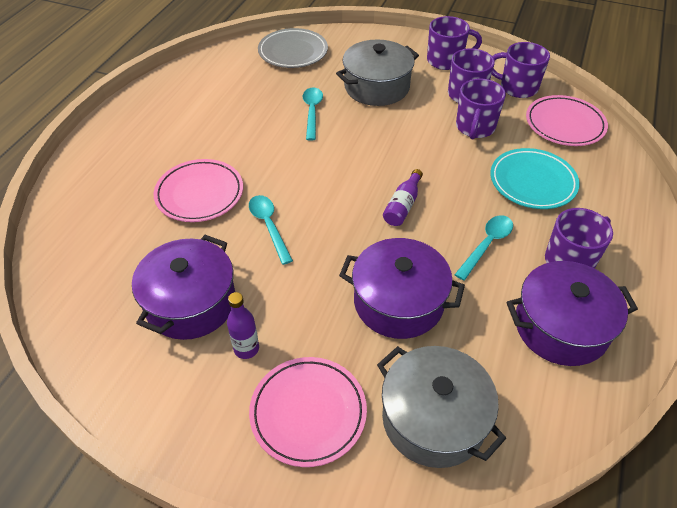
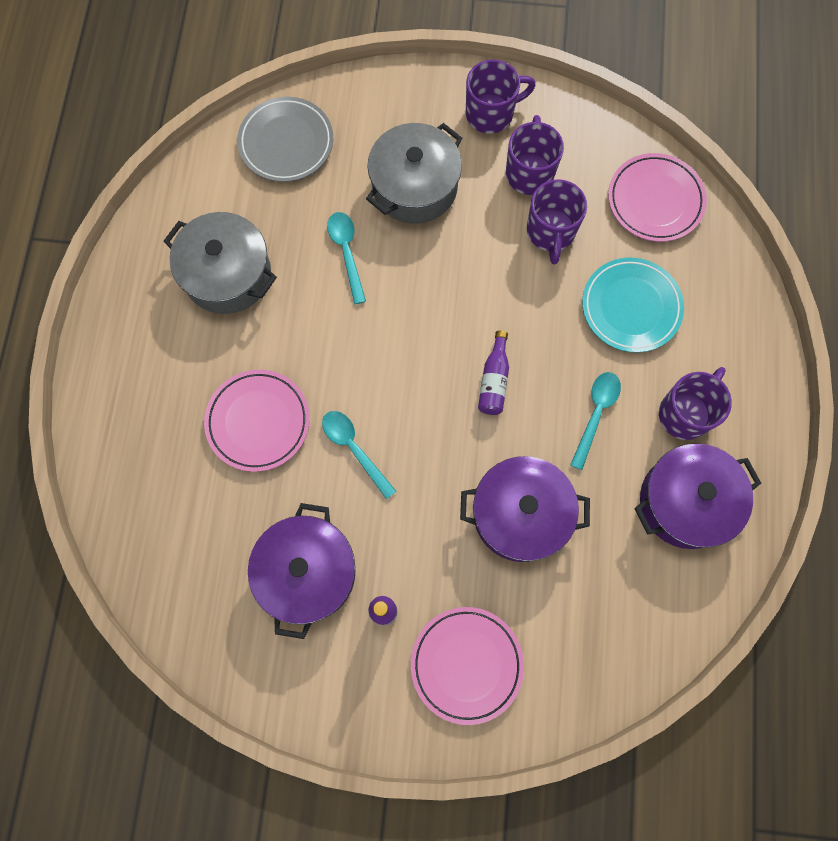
camera: 15 degrees left, 25 degrees up
grey pot [377,346,506,468] -> grey pot moved to [164,212,277,314]
purple mug [492,42,550,98] -> none

